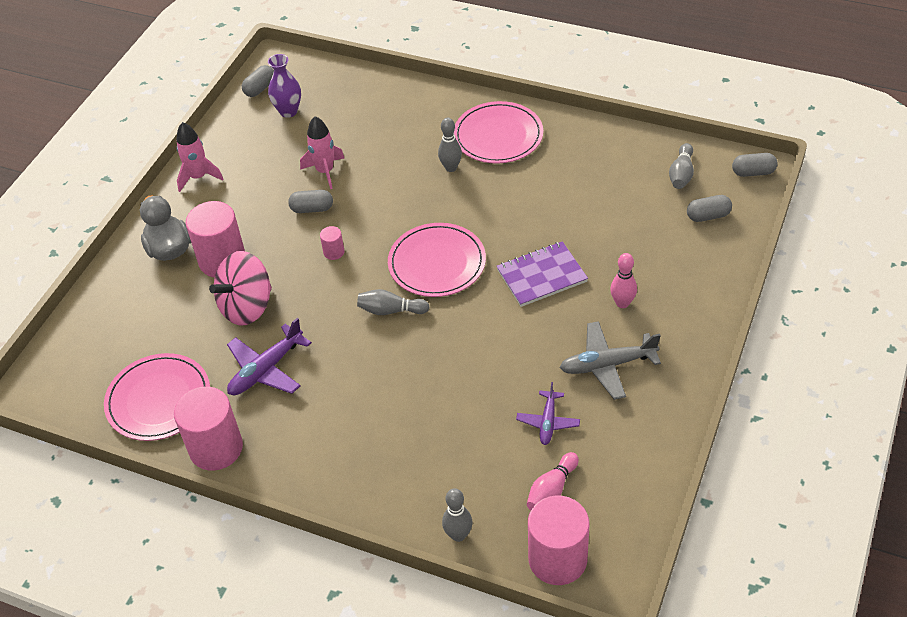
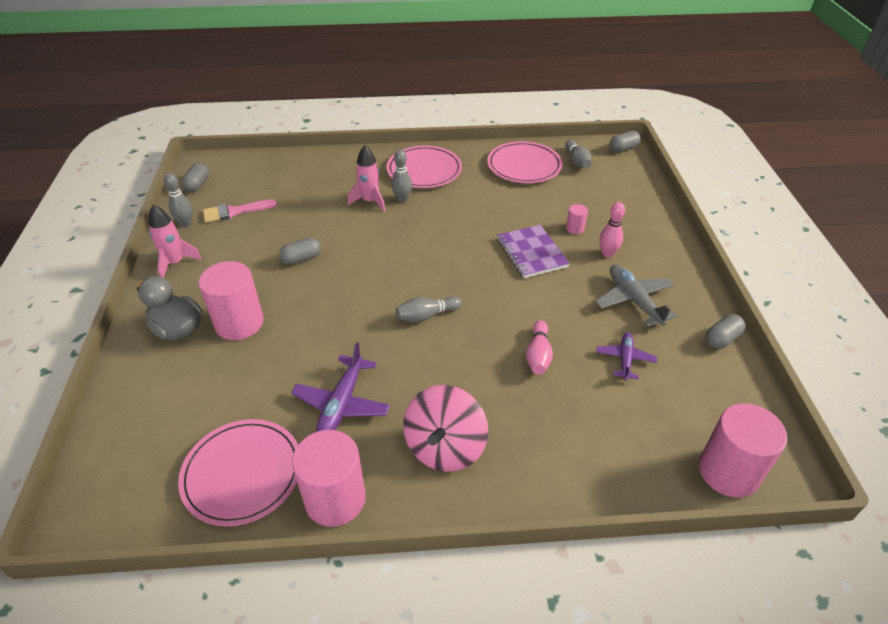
camera: 30 degrees left, 5 degrees down
pink spinning top [209,251,272,325] -> pink spinning top moved to [403,385,488,472]
purple vase [268,54,301,118] -> none
pink rocket [300,116,344,189] -> pink rocket moved to [348,145,386,212]
pink cylinder [320,226,344,260] -> pink cylinder moved to [566,204,588,234]
pink plate [388,223,486,297] -> pink plate moved to [487,141,562,183]
grey bowling pin [442,488,472,542] -> grey bowling pin moved to [164,173,193,227]
purple notebook [496,241,588,307] -> purple notebook turned 60 degrees counterclockwise [497,225,570,278]
purple plane [516,382,580,445] -> purple plane turned 150 degrees counterclockwise [596,332,657,380]
pink bowling pin [527,452,579,511] -> pink bowling pin moved to [526,320,553,375]
grey plane [560,321,661,400] -> grey plane turned 105 degrees clockwise [595,264,678,327]
grey capsule [687,195,732,222] -> grey capsule moved to [705,314,745,349]
none -> pink brush [203,199,277,223]

